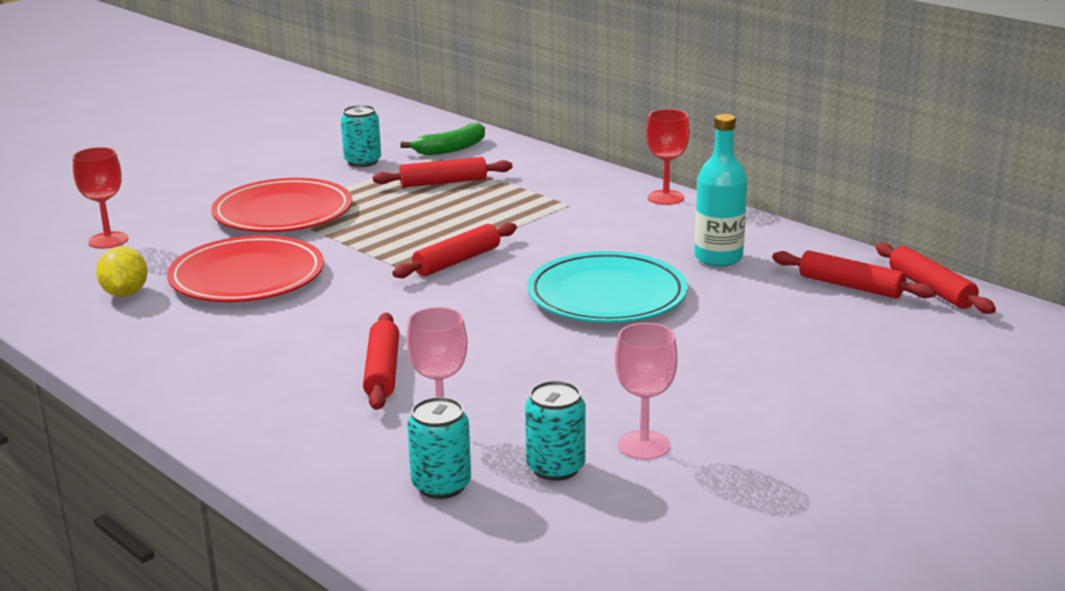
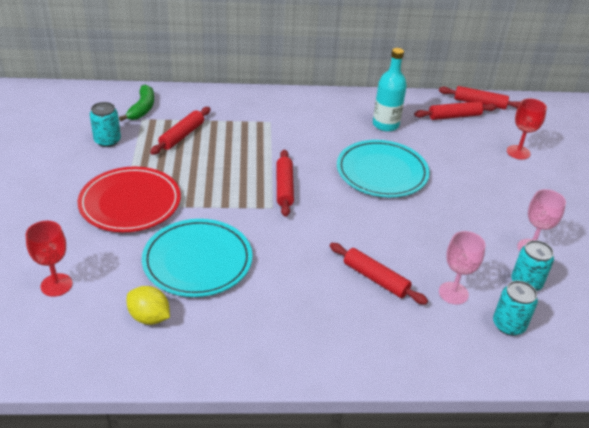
camera: 50 degrees left, 15 degrees up
red plate [167,235,324,302] -> turquoise plate [142,219,252,297]
red goblet [646,109,690,205] -> red goblet moved to [507,98,547,160]

